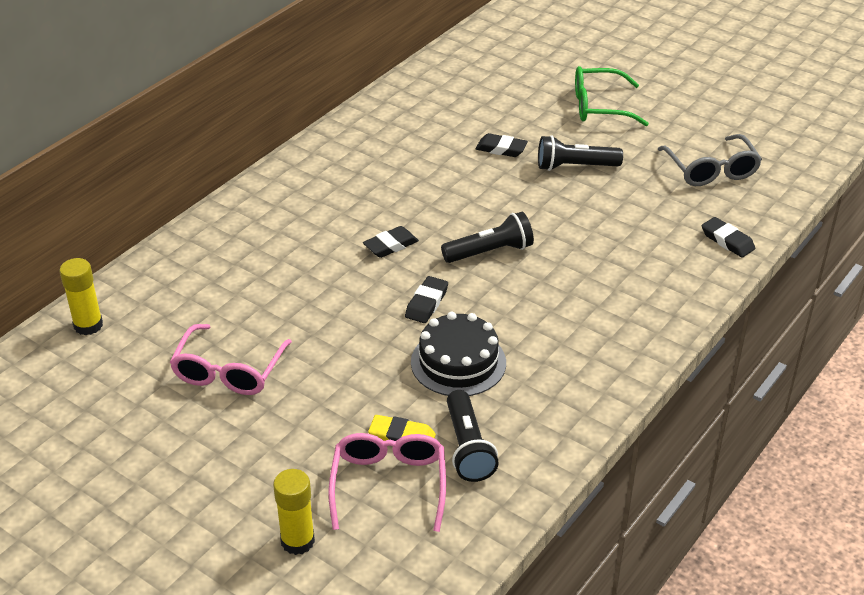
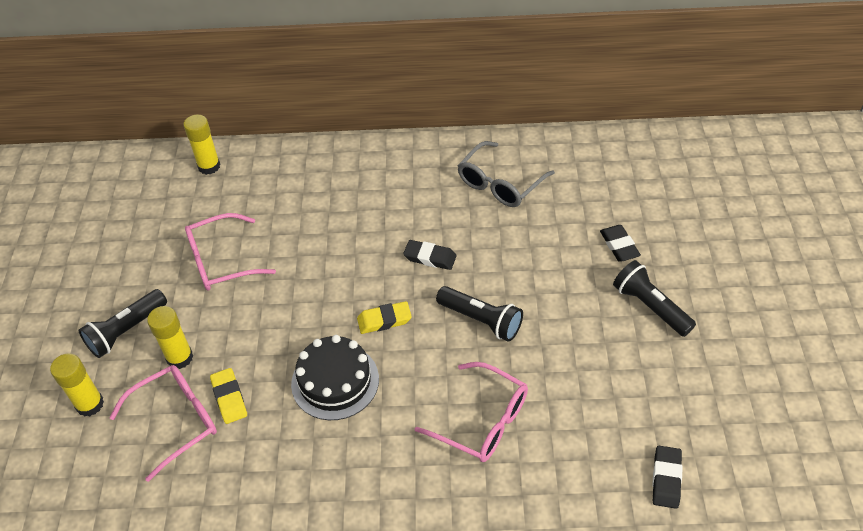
camera: 55 degrees right, 10 degrees up
black eraser [405,276,448,323] -> yellow eraser [357,301,412,334]
black flashlight [447,390,499,482] -> black flashlight moved to [79,289,167,358]
green glasses [575,66,649,126] -> none
grey glasses [658,134,762,186] -> grey glasses moved to [458,141,555,207]
none -> yellow glue stick [147,306,193,369]
none -> pink glasses [415,362,528,462]

